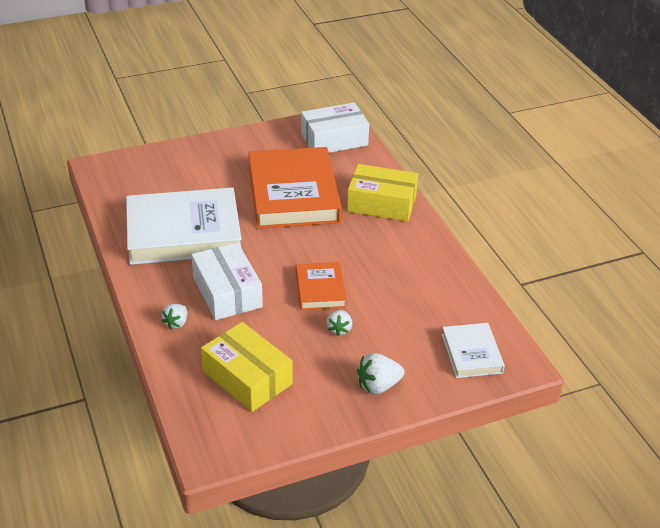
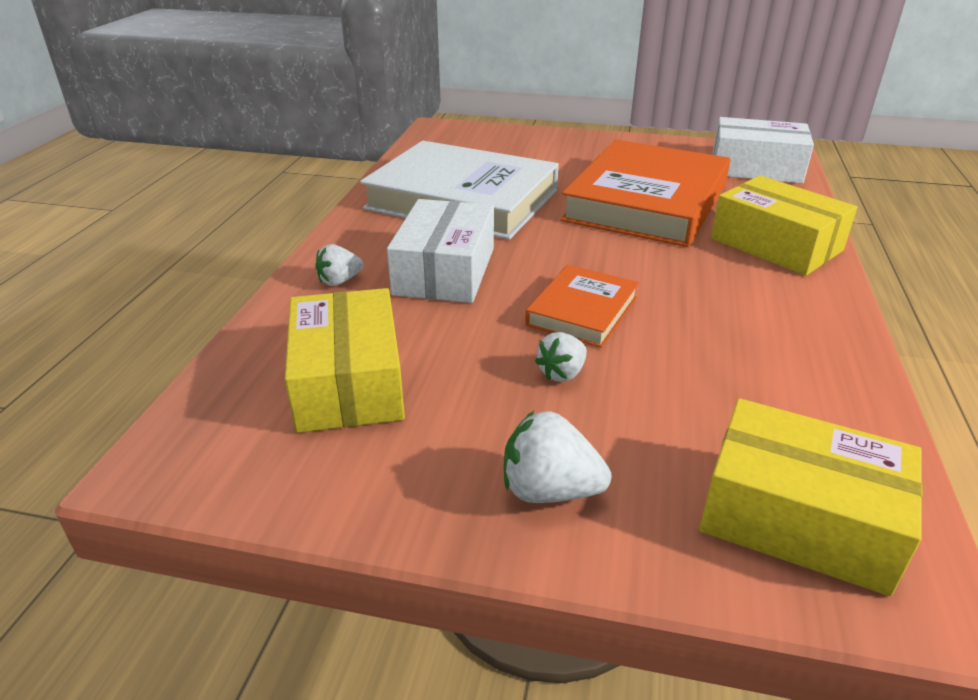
camera: 35 degrees right, 5 degrees down
white book [442,323,505,378] -> yellow box [699,398,923,596]

